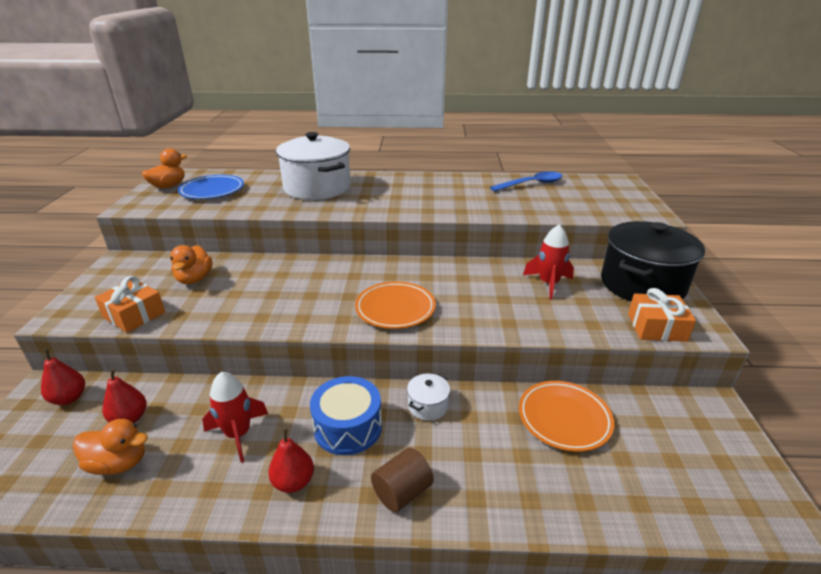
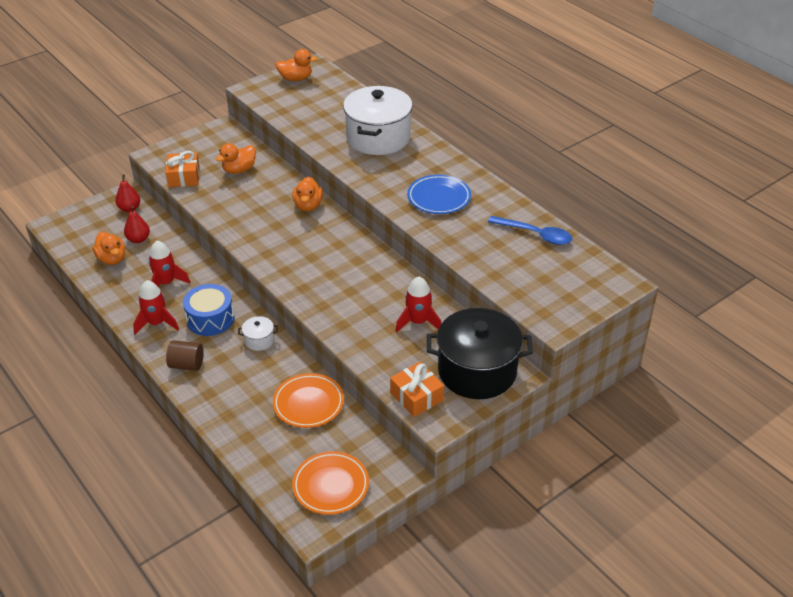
camera: 50 degrees right, 10 degrees up
blue plate [178,175,244,199] -> blue plate moved to [407,175,471,214]
red pear [268,428,314,493] -> red rocket [133,280,179,335]
orange plate [355,282,436,329] -> orange plate moved to [292,451,369,515]
none -> orange duck [293,176,323,211]

